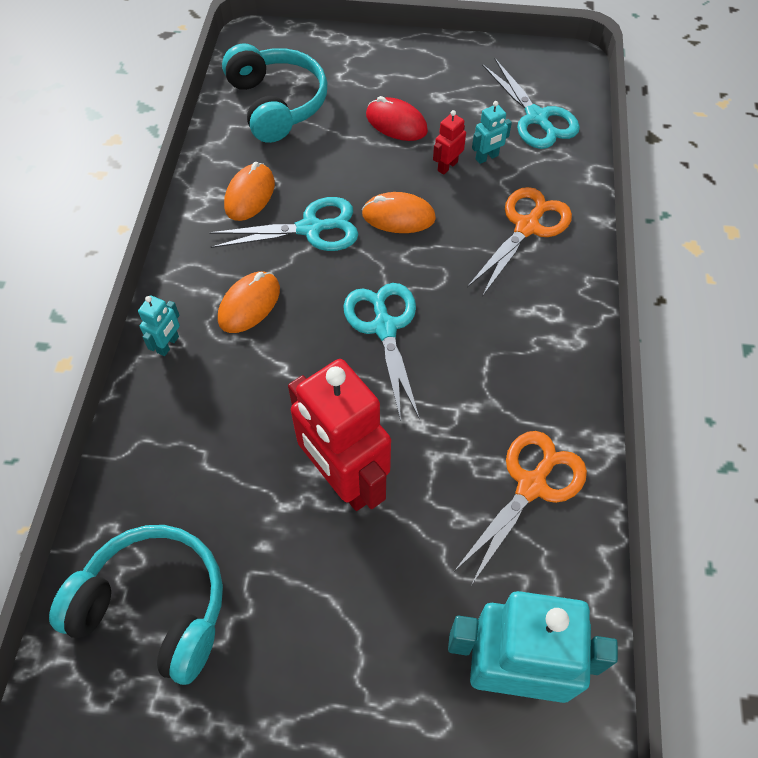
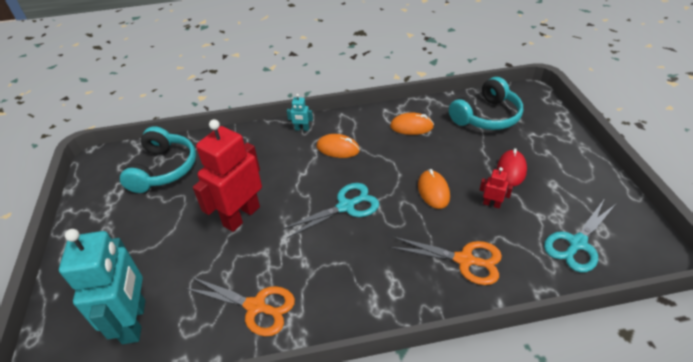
camera: 75 degrees right, 15 degrees down
turquoise scissors [209,197,358,251] -> none
turquoise robot [472,101,512,164] -> none

